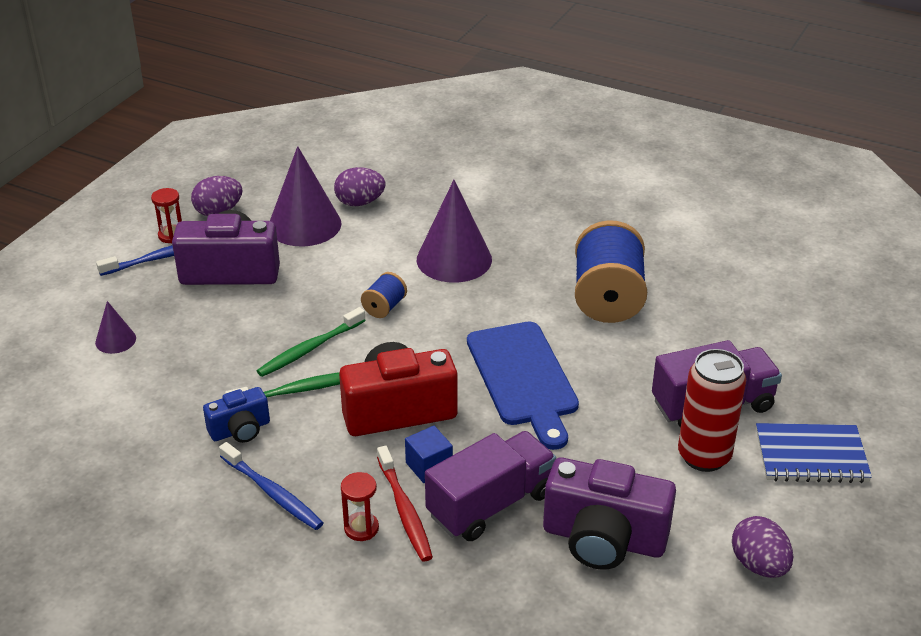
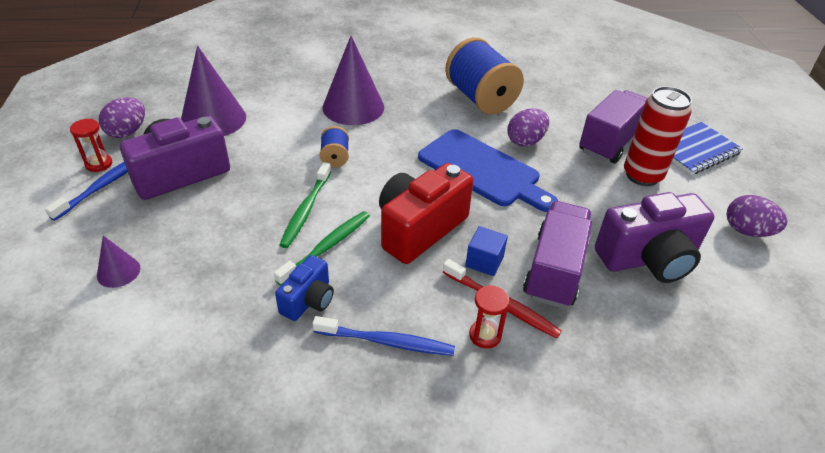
camera: 35 degrees left, 5 degrees up
purple egg [334,167,385,206] -> purple egg moved to [507,108,549,147]

